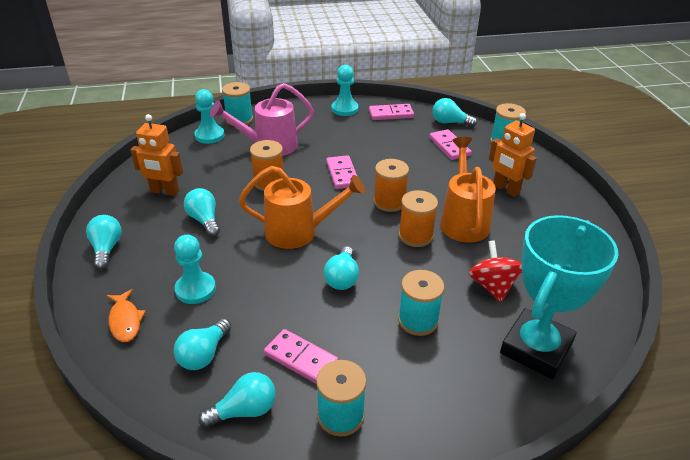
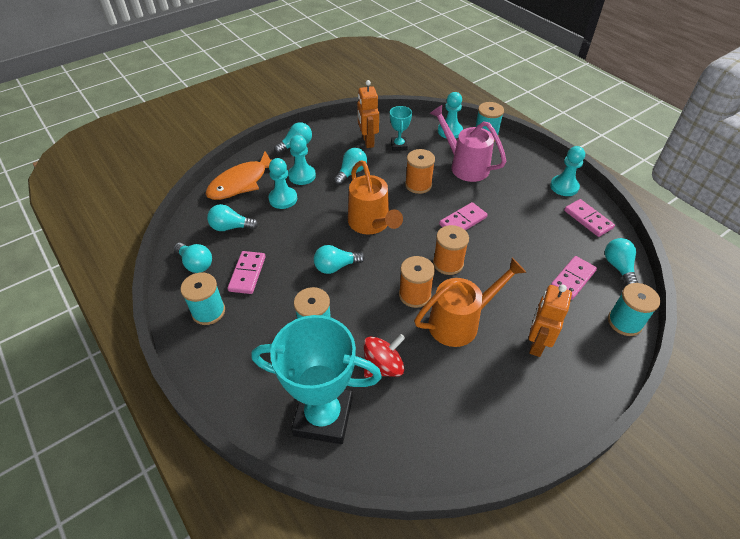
camera: 65 degrees right, 10 degrees up
orange fish [107,289,146,342] -> orange fish [206,151,272,200], size x1.81
none -> turquoise pawn [288,135,316,185]
none -> turquoise trophy [390,106,412,151]

